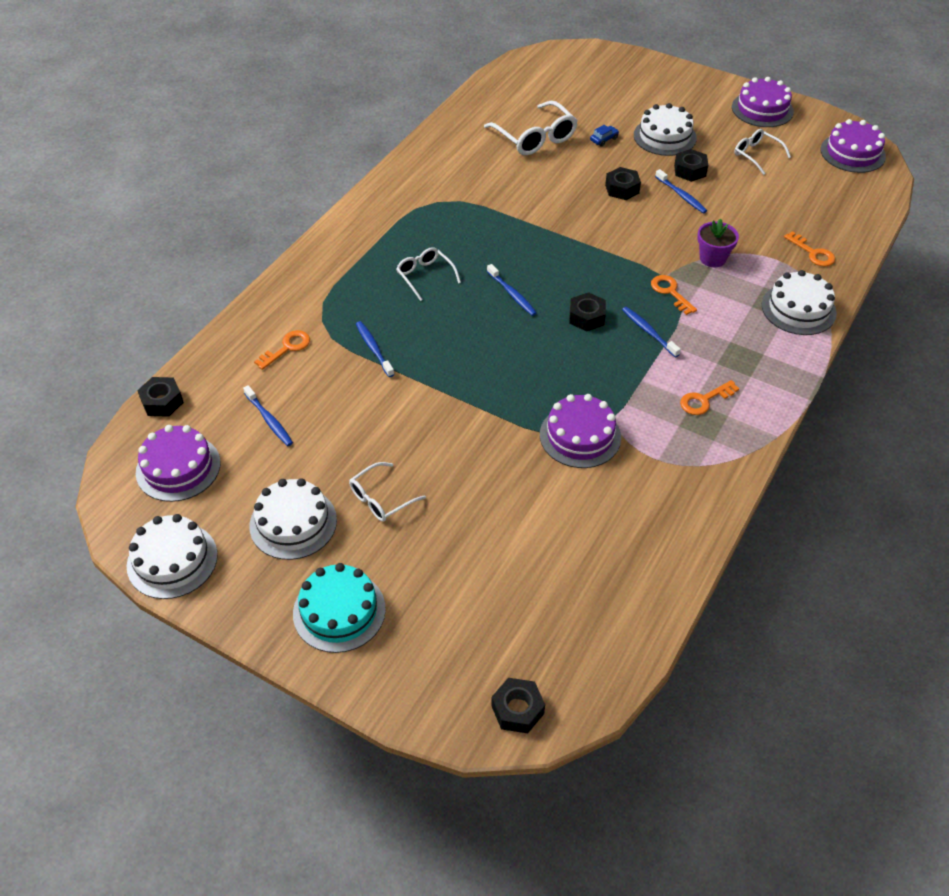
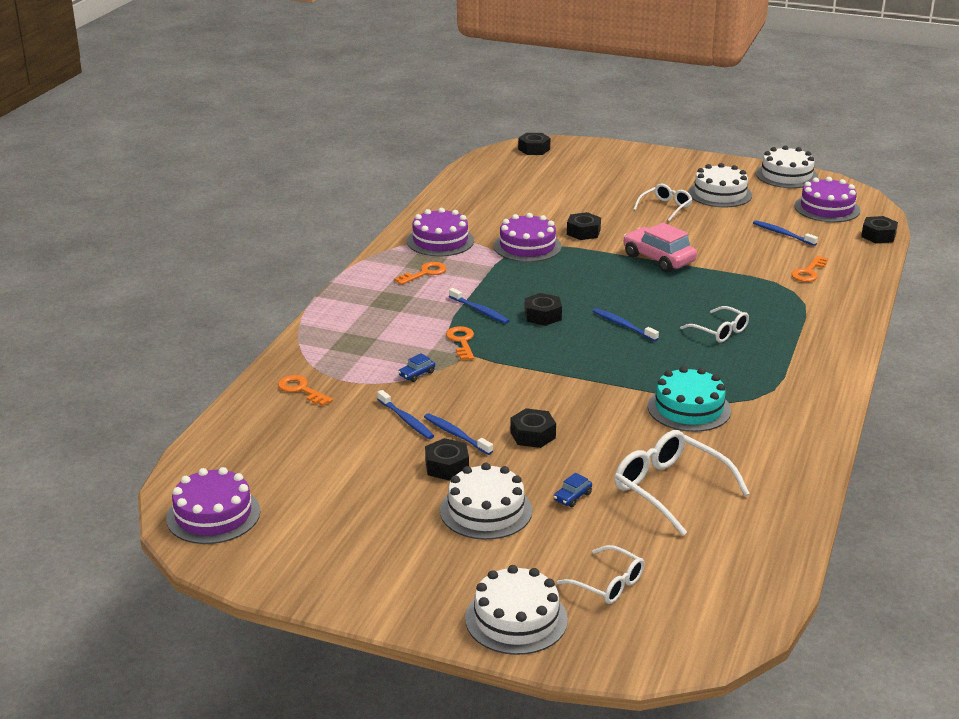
camera: 170 degrees right, 20 degrees down
turquoise cake [293,563,386,653] -> turquoise cake moved to [648,366,731,432]
blue toothbrush [356,321,394,377] -> blue toothbrush moved to [377,390,434,439]
orange key [651,275,697,315] -> orange key turned 150 degrees counterclockwise [446,326,474,360]
purple flower pot [697,218,739,267] -> blue car [398,353,435,382]
purple cake [732,77,794,127] -> purple cake moved to [407,208,474,256]
white glasses [734,129,791,175] -> white glasses moved to [557,545,645,604]
white cake [762,270,837,335] -> white cake moved to [465,565,568,655]
none -> black nut [567,212,601,240]
none -> pink car [623,223,697,273]

